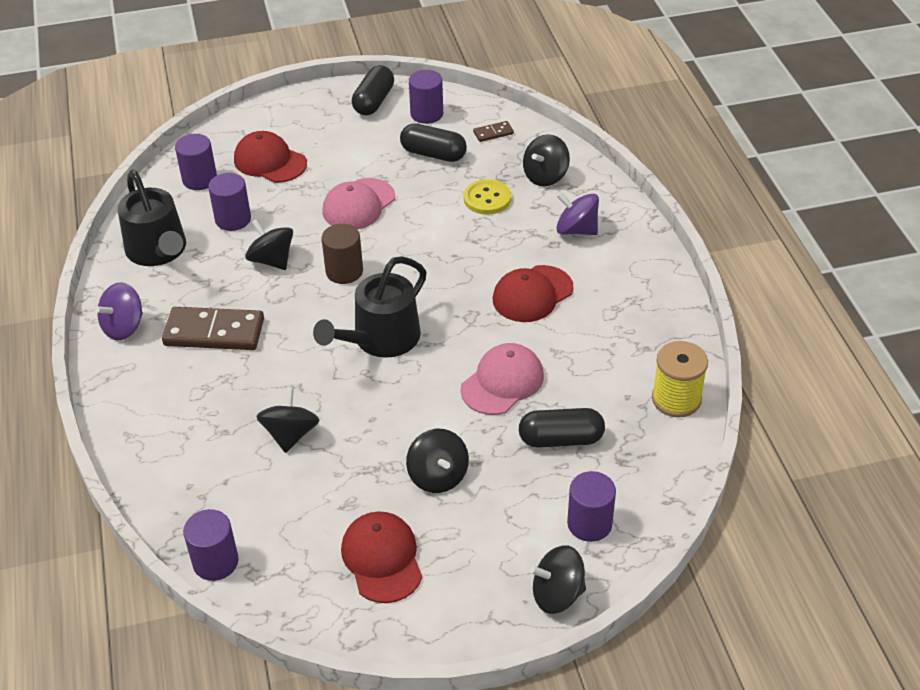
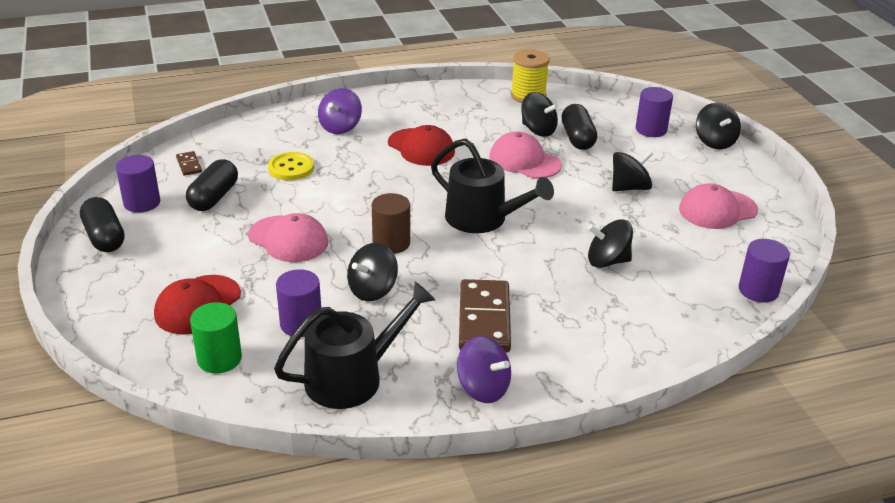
camera: 95 degrees left, 10 degrees down
purple cylinder [175,134,217,190] -> green cylinder [190,302,242,373]
red cap [341,511,422,603] -> pink cap [679,183,758,229]
black capsule [352,65,394,116] -> black capsule turned 45 degrees clockwise [80,197,124,252]
black spinning top [523,134,570,186] -> black spinning top moved to [521,92,558,137]

